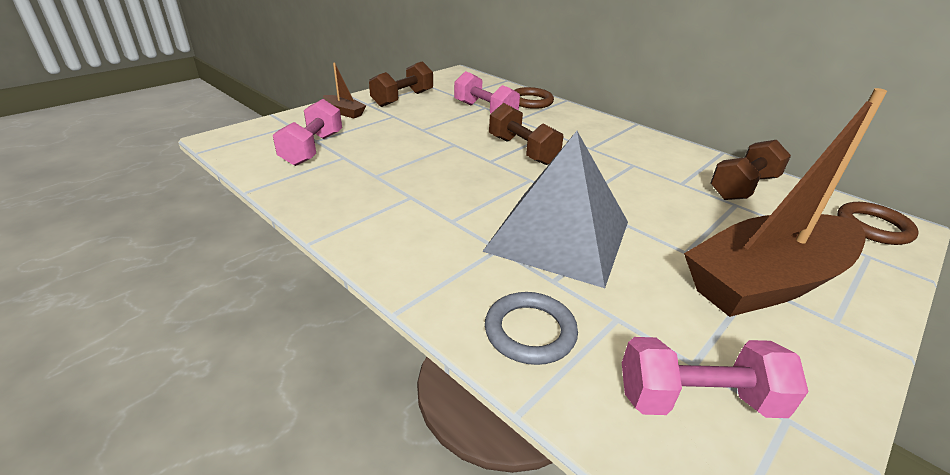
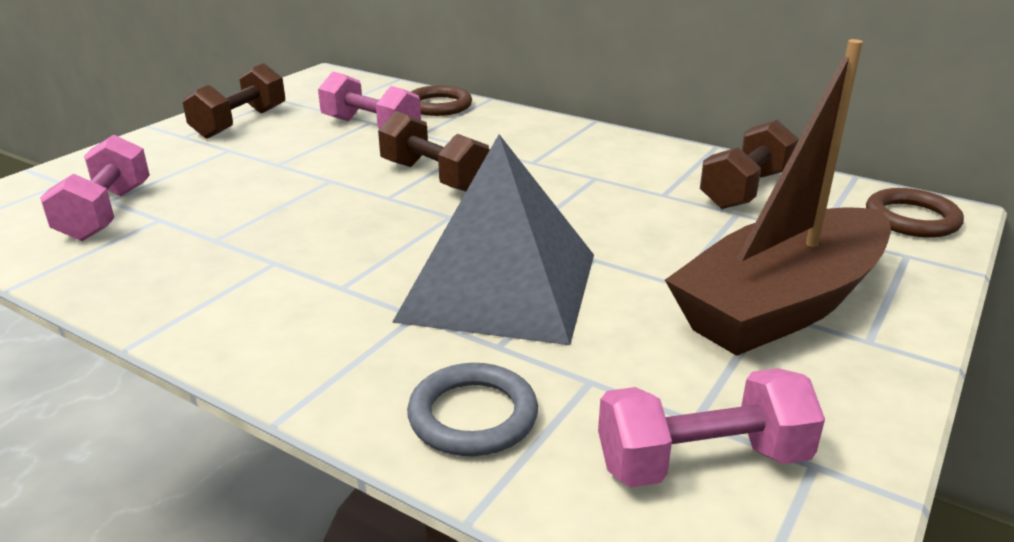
camera: 10 degrees left, 5 degrees down
brown boat [323,63,366,118] -> none

